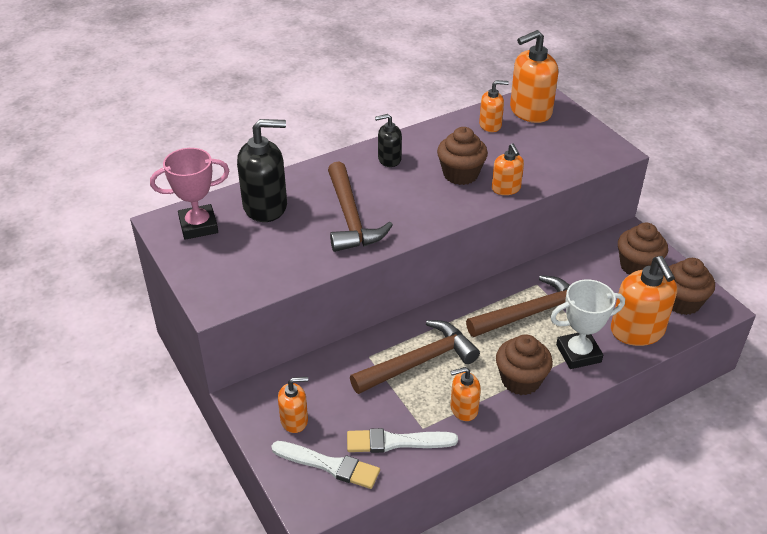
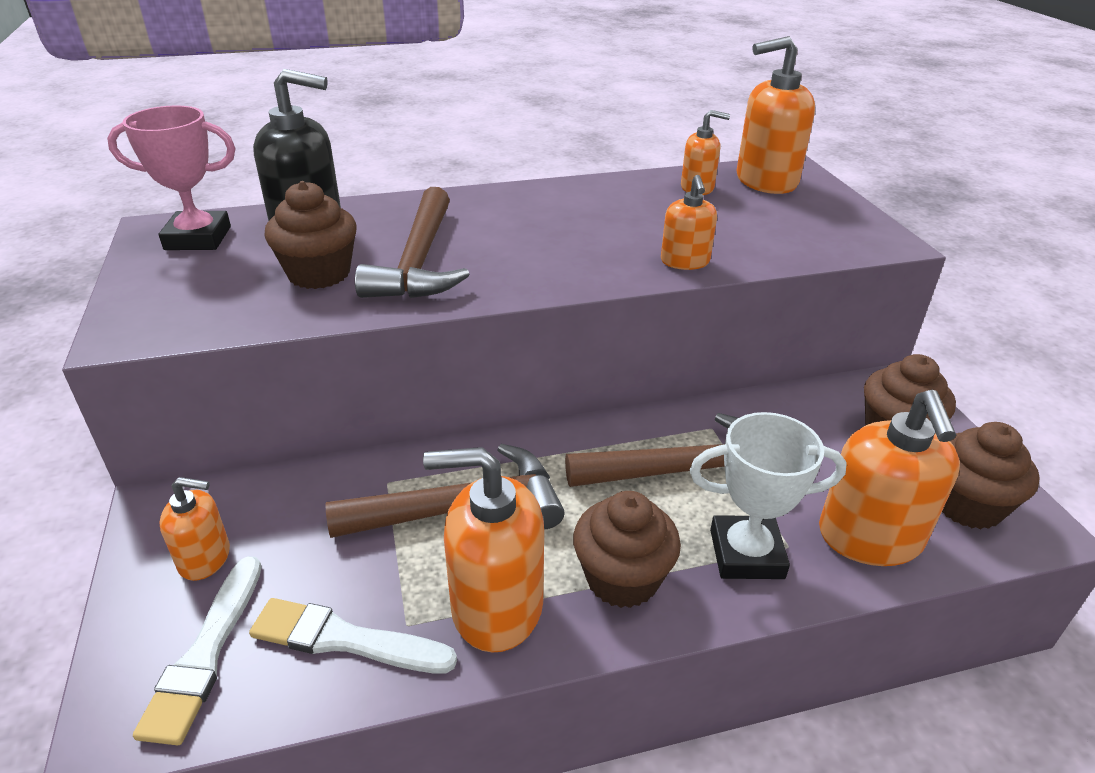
camera: 15 degrees right, 5 degrees down
white brush [271,441,380,489] -> white brush turned 60 degrees clockwise [133,556,262,745]
black soap dispenser [375,114,402,167] -> none
brown cupcake [437,127,488,185] -> brown cupcake moved to [264,181,357,289]
orange soap dispenser [450,367,481,421] -> orange soap dispenser [423,447,544,653], size x1.79

